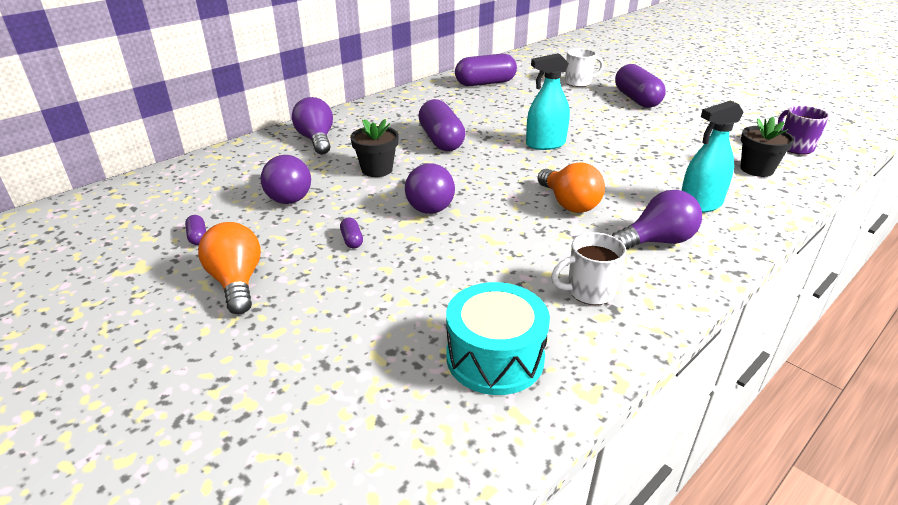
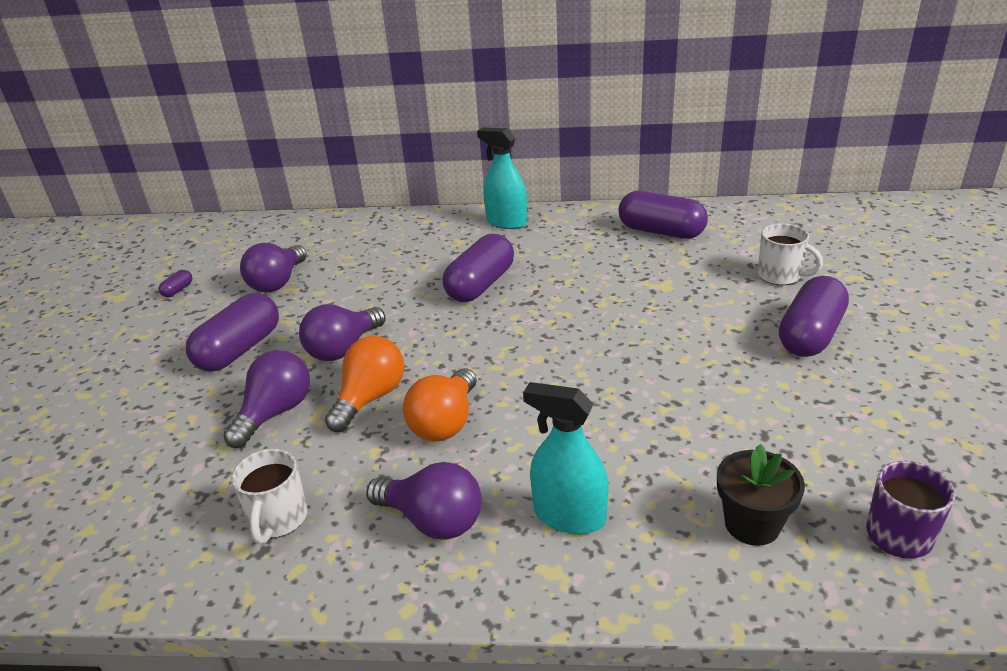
camera: 50 degrees right, 0 degrees up
orange light bulb [198,222,261,314] -> orange light bulb moved to [325,336,404,432]
purple light bulb [292,97,333,154] -> purple light bulb moved to [223,350,310,448]
purple capsule [340,217,363,248] -> purple capsule [186,293,279,372], size x2.42
black flower pot [350,119,399,177] -> none
turquoise drum [446,282,550,395] -> none
turquoise spray bottle [526,53,570,150] -> turquoise spray bottle moved to [477,127,527,229]
white mug [551,232,626,305] -> white mug turned 120 degrees counterclockwise [231,449,307,544]

